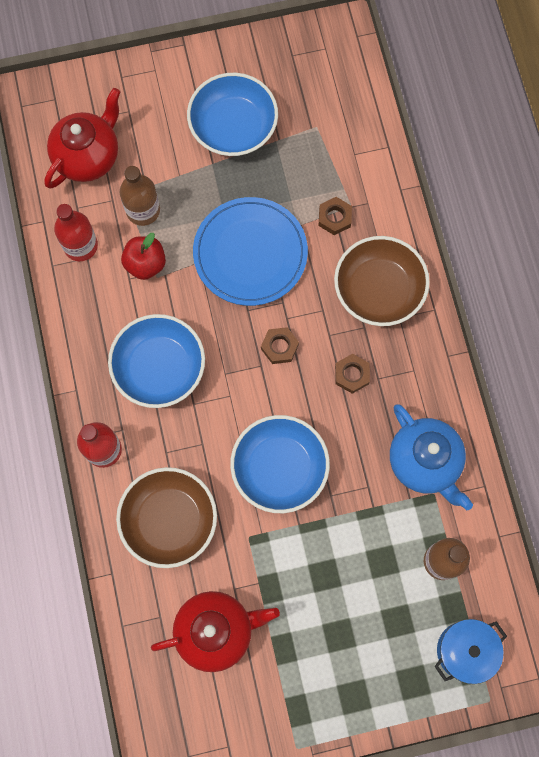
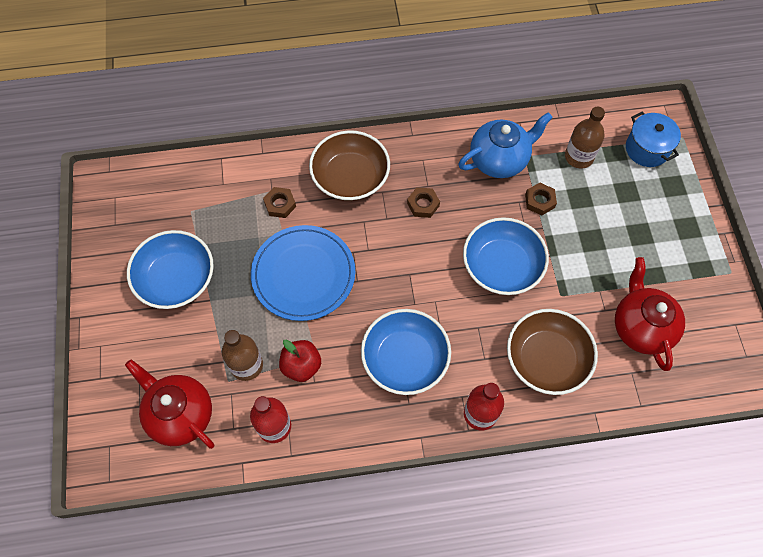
camera: 85 degrees left, 10 degrees down
brown nut [261,327,299,364] -> brown nut moved to [525,183,557,215]

